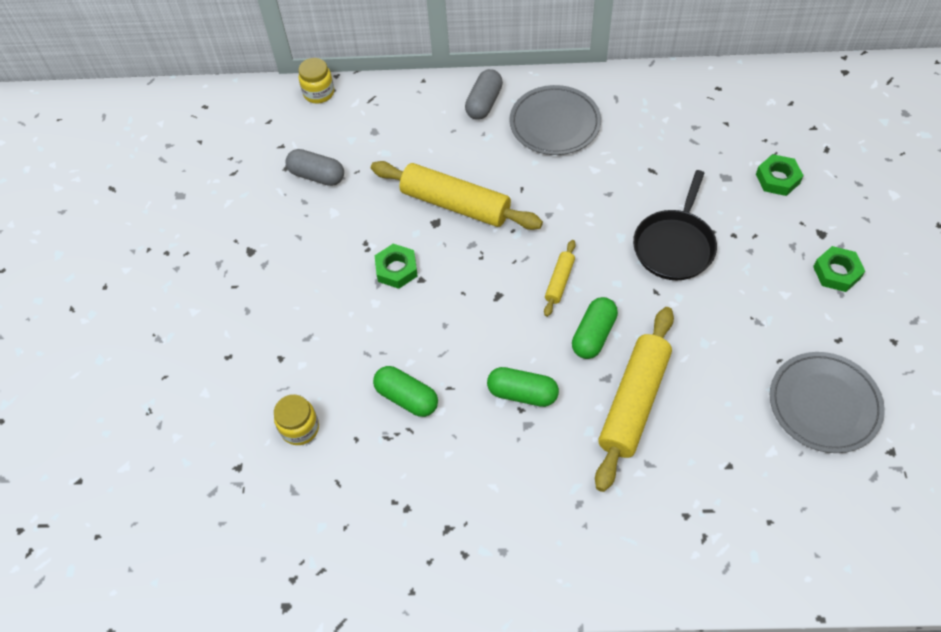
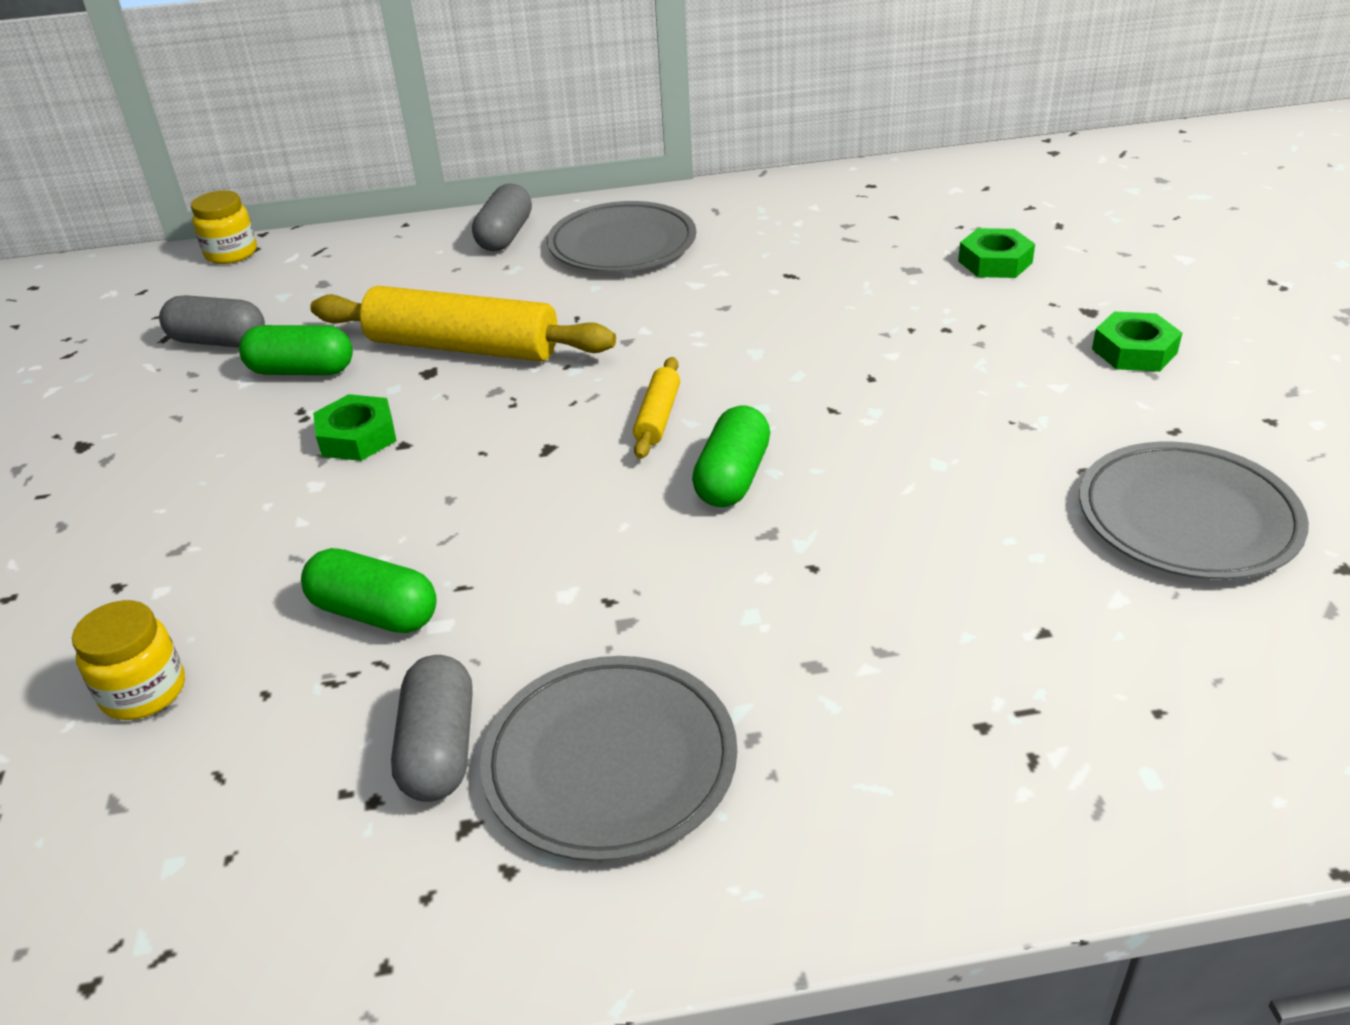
camera: 10 degrees left, 20 degrees down
green capsule [487,367,559,407] -> green capsule moved to [239,325,353,375]
yellow rolling pin [595,307,674,492] -> none
black pan [633,170,717,280] -> none
none -> grey capsule [391,655,473,802]
none -> grey plate [480,656,737,862]

